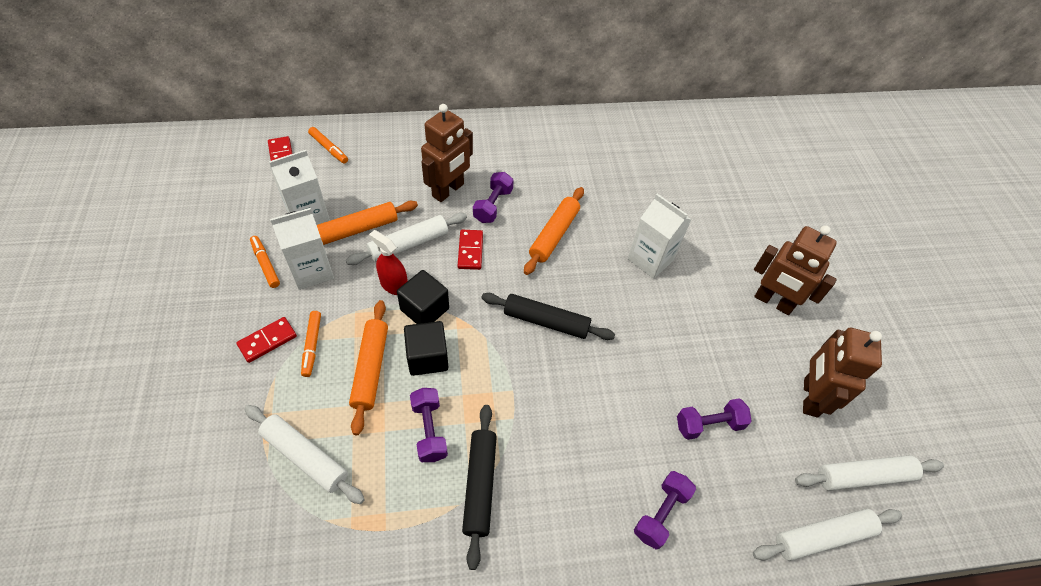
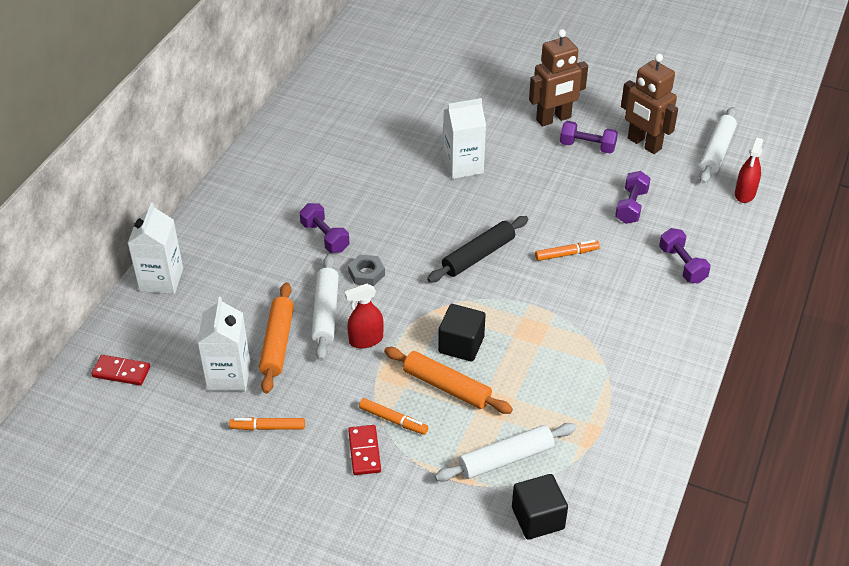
camera: 55 degrees left, 10 degrees down
white carton [270,208,334,290] -> white carton moved to [128,202,183,294]
orange marker [308,127,348,163] -> orange marker moved to [535,240,600,261]
black cube [397,270,449,324] -> black cube moved to [512,474,568,540]
purple dumbbell [410,388,448,462] -> purple dumbbell moved to [560,121,618,153]
brown robot [421,104,473,202] -> none
red domino [458,230,483,270] -> grey nut [348,255,385,286]
black rolling pin [462,405,497,570] -> none
orange rolling pin [524,187,584,275] -> none
white rolling pin [753,509,902,561] -> red spray bottle [735,137,763,203]

